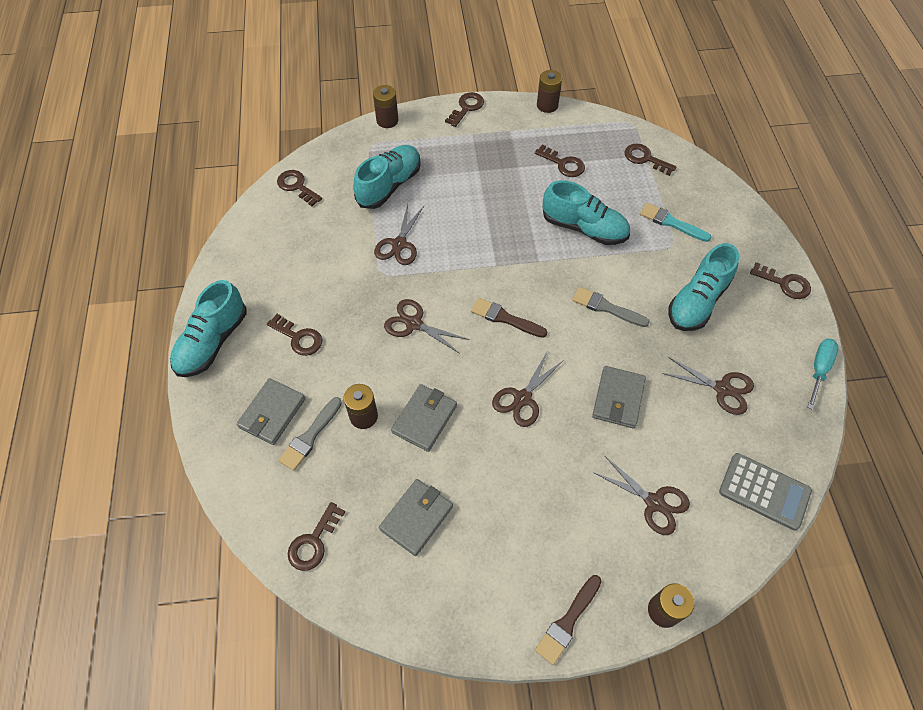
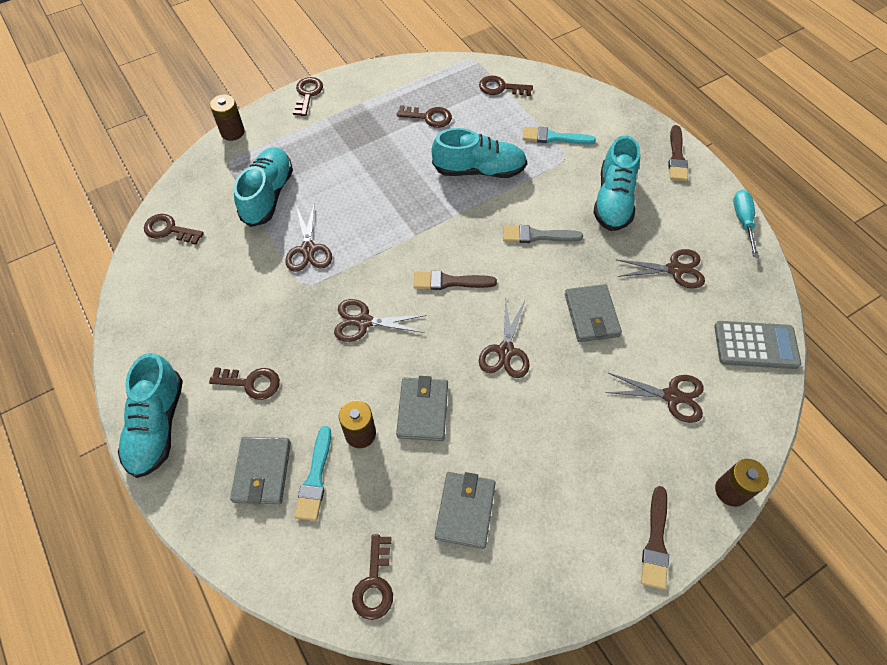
camera: 25 degrees left, 0 degrees up
grey brush [278,397,342,471] -> turquoise brush [294,426,331,521]
brown battery [537,70,562,113] -> none
brown key [750,262,811,299] -> brown brush [668,125,688,181]

